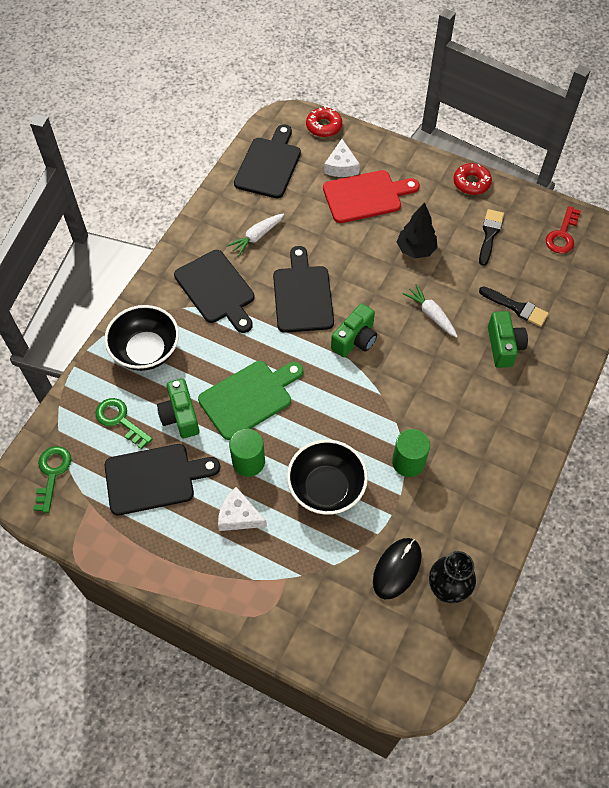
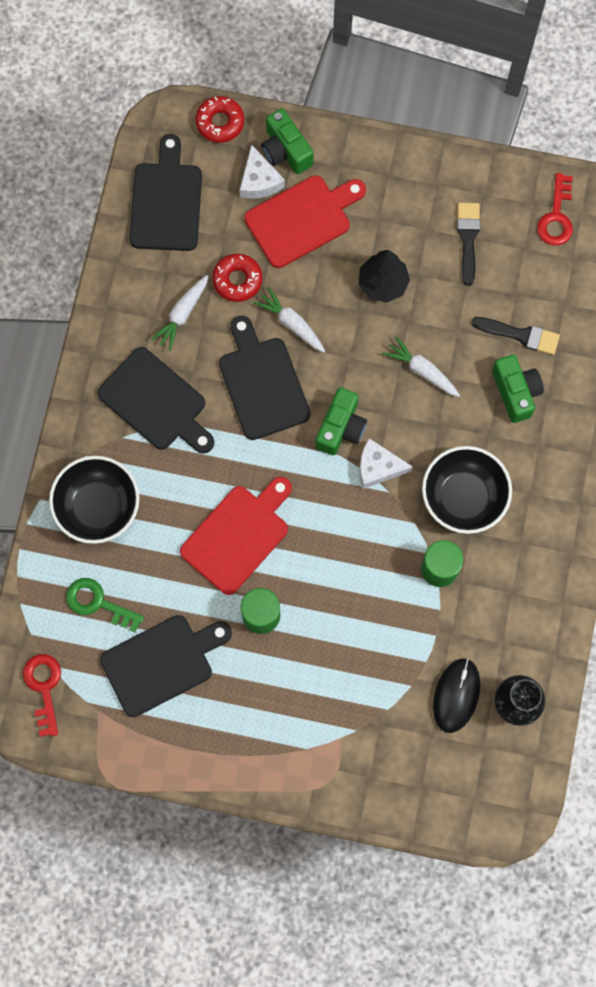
camera: 15 degrees left, 15 degrees up
green key [33,446,71,513] -> red key [23,654,61,737]
green camera [157,378,199,438] -> green camera moved to [261,108,314,174]
green cutting board [198,361,303,440] -> red cutting board [180,477,292,595]
white cheese [218,487,267,531] -> white cheese moved to [360,438,413,489]
black bowl [287,440,368,515] -> black bowl moved to [422,446,512,534]
red donut [453,163,492,195] -> red donut moved to [212,254,262,302]
none -> white carrot [254,287,325,353]

